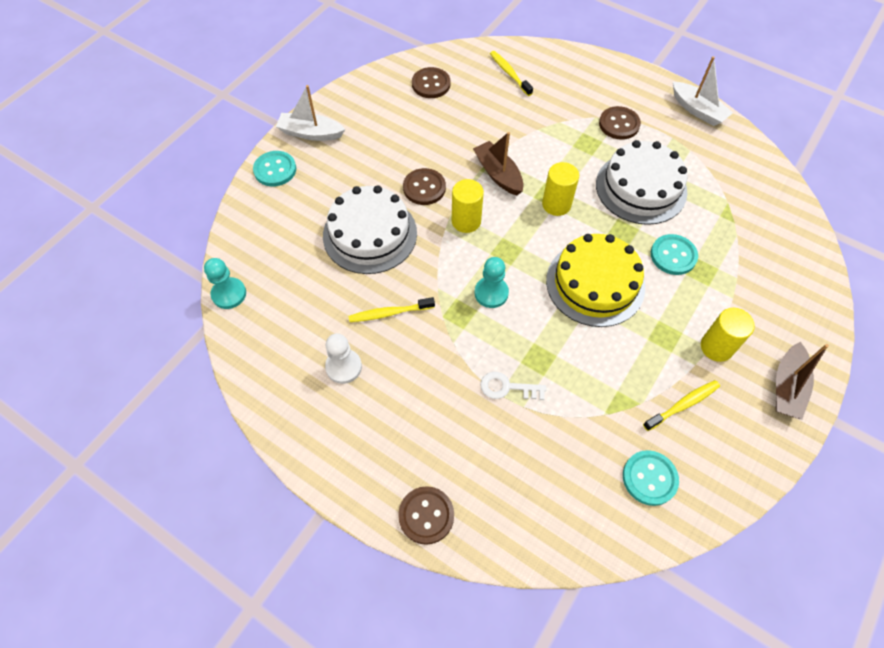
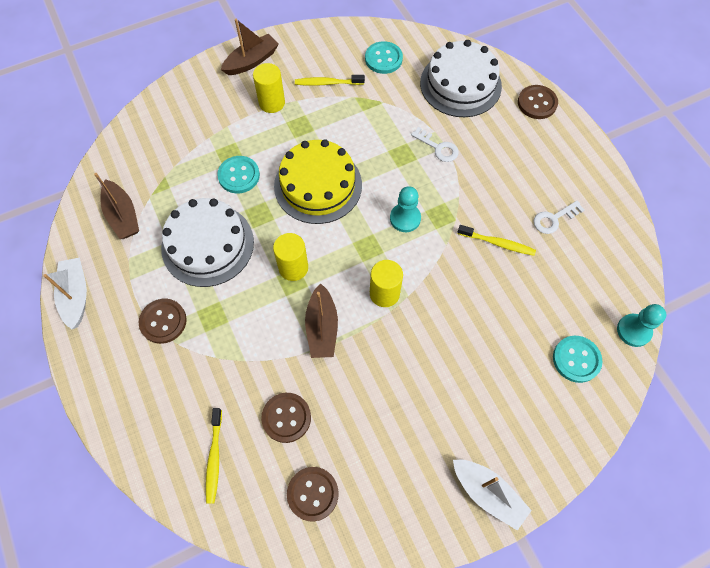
camera: 150 degrees left, 5 degrees up
turquoise button [253,151,296,186] -> turquoise button moved to [553,336,603,383]
white cake [323,185,417,274] -> white cake moved to [420,40,502,117]
white pawn [325,333,362,384] -> white key [533,200,585,234]
brown button [403,168,446,205] -> brown button moved to [261,393,311,443]
none -> brown boat [94,173,139,239]

